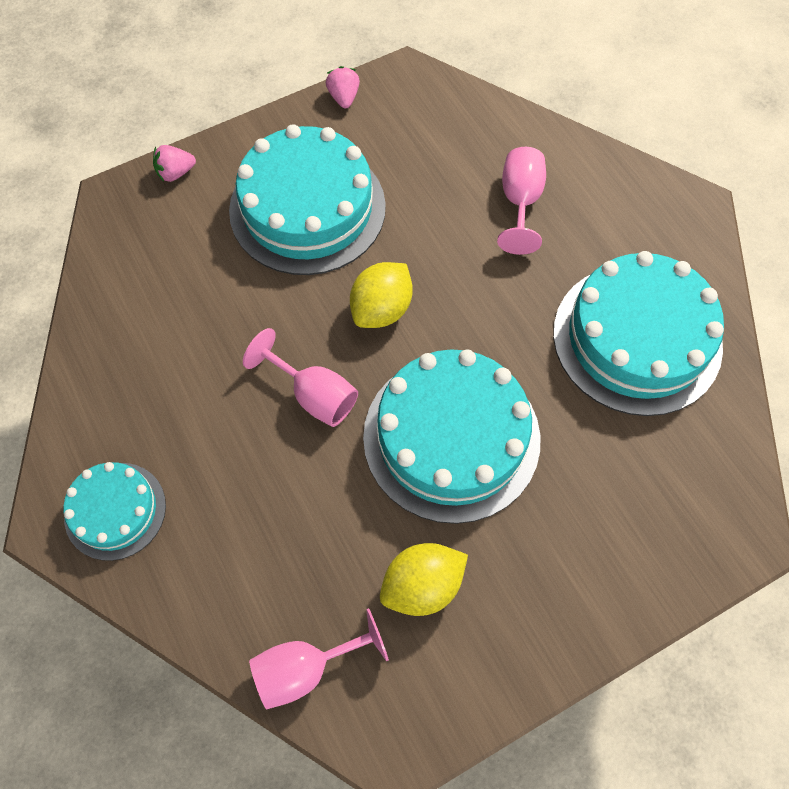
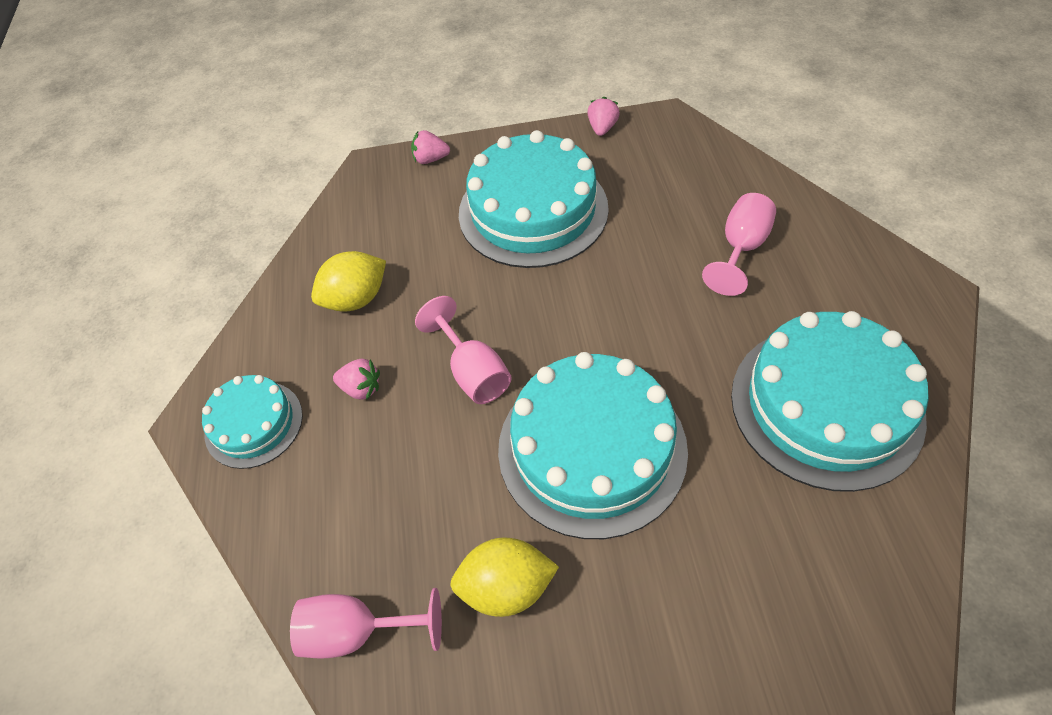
camera: 25 degrees right, 10 degrees down
yellow lemon [350,262,413,328] -> yellow lemon moved to [311,251,386,312]
none -> pink strawberry [333,359,380,400]

